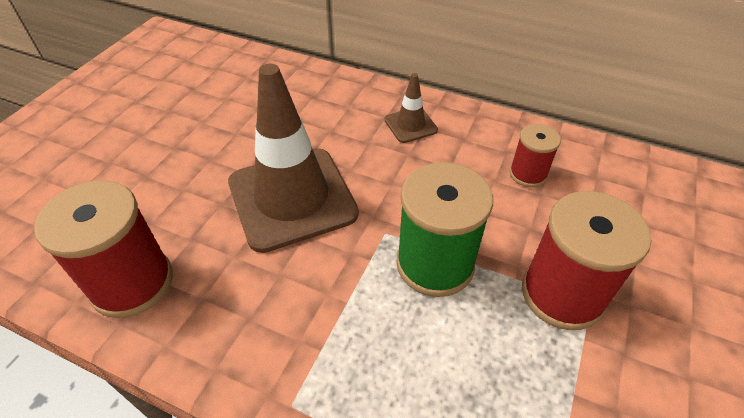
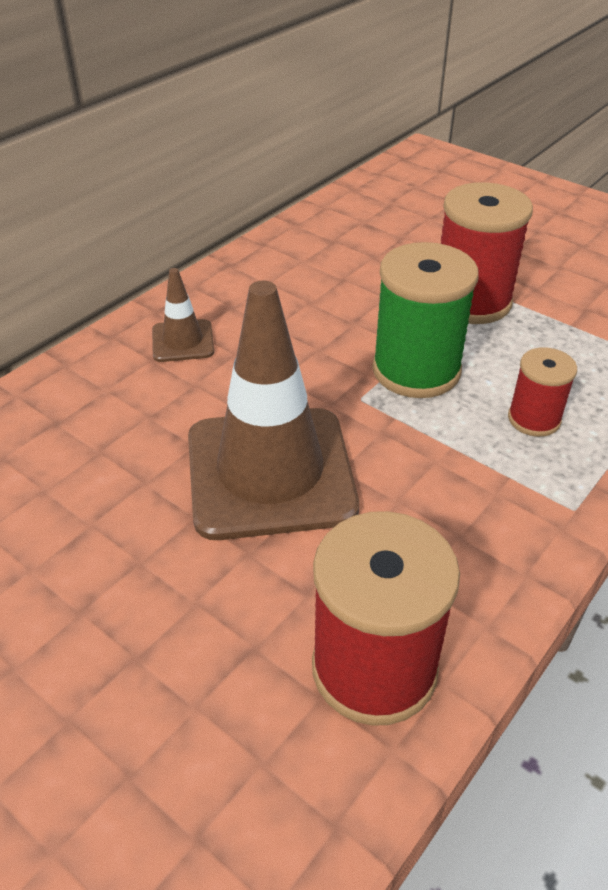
camera: 75 degrees left, 5 degrees down
red spool [509,124,561,187] -> red spool moved to [508,347,577,437]

